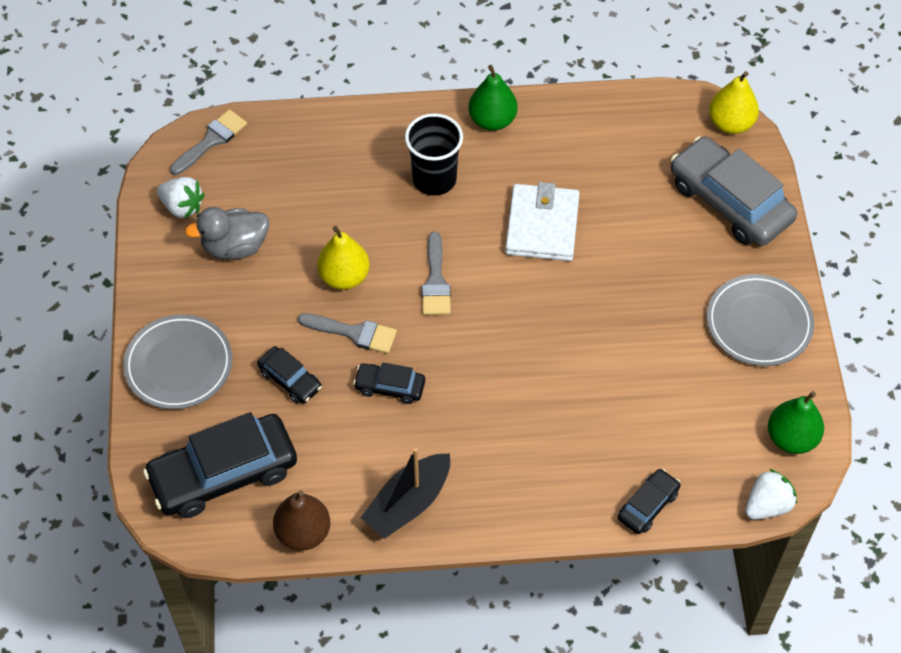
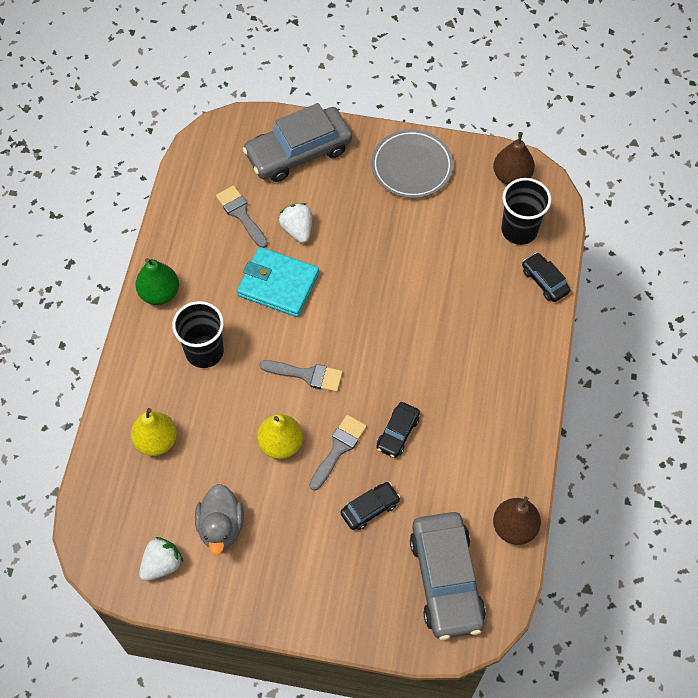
camera: 75 degrees left, 5 degrees up
grey plate [123,314,232,409] -> none
black car [143,412,297,518] -> grey car [410,512,486,640]
grey brush [170,109,247,175] -> grey brush moved to [216,185,268,248]
black boat [361,448,450,539] -> none
white wallet [505,182,580,261] -> turquoise wallet [237,247,319,317]
yellow pear [709,71,759,134] -> yellow pear moved to [131,408,177,456]
white strawberry [745,469,797,520] -> white strawberry moved to [279,203,312,243]
green pear [768,391,824,454] -> brown pear [493,132,535,185]
none -> black cup [501,178,551,245]

